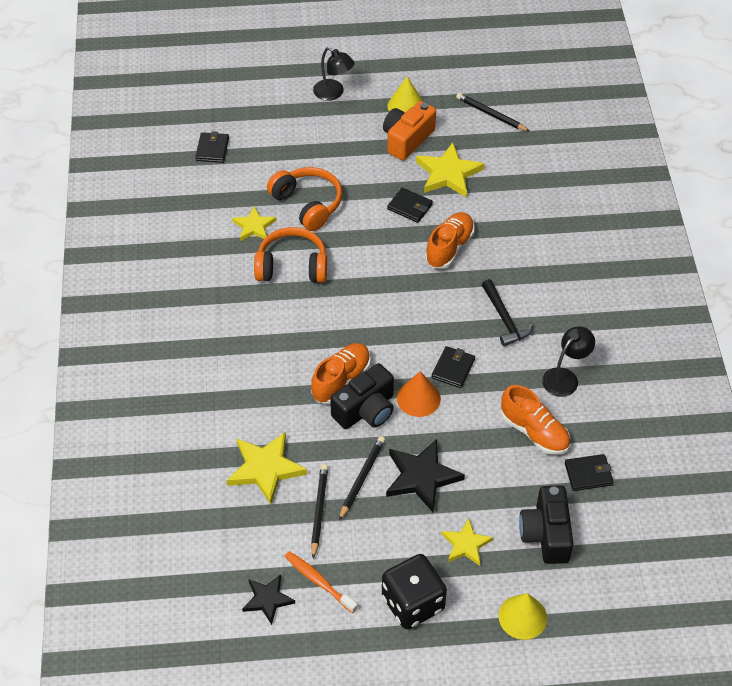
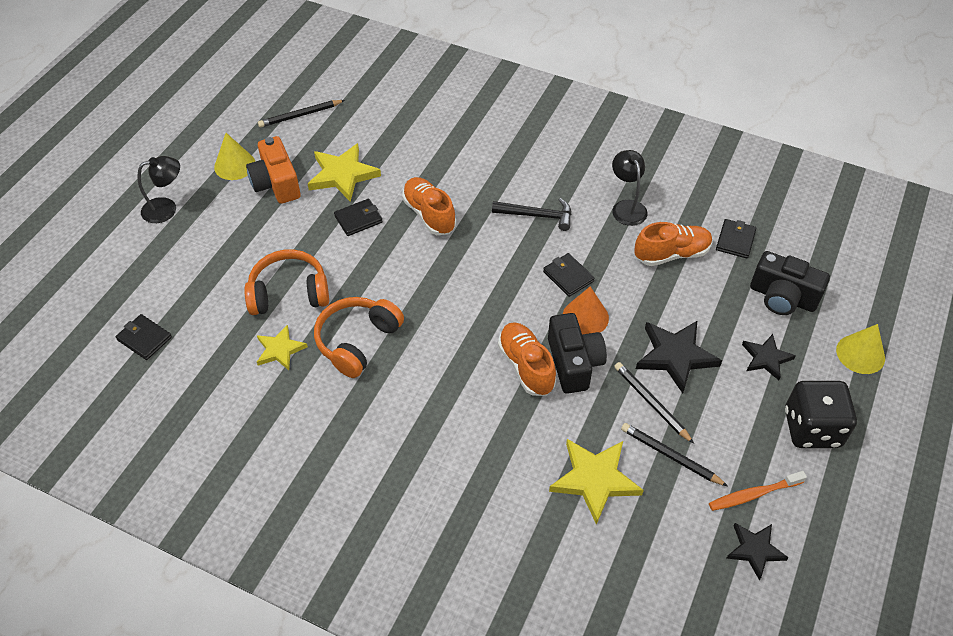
camera: 60 degrees left, 0 degrees up
yellow star [441,519,493,566] -> black star [742,334,796,380]

